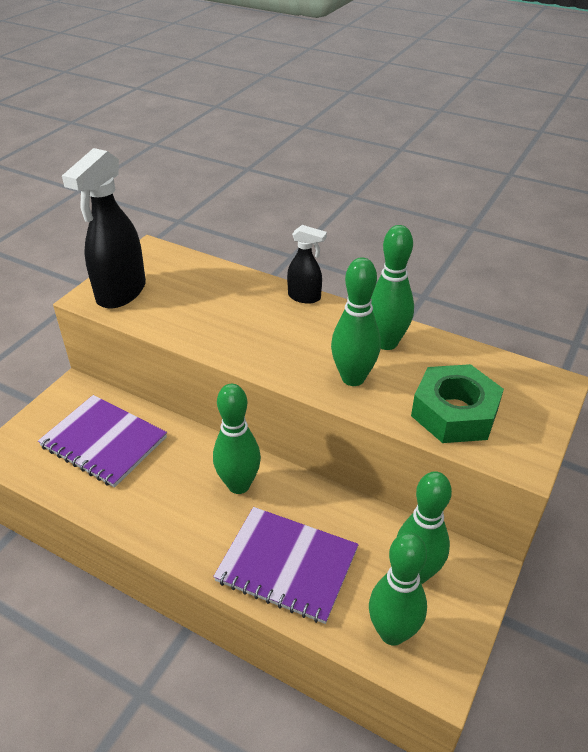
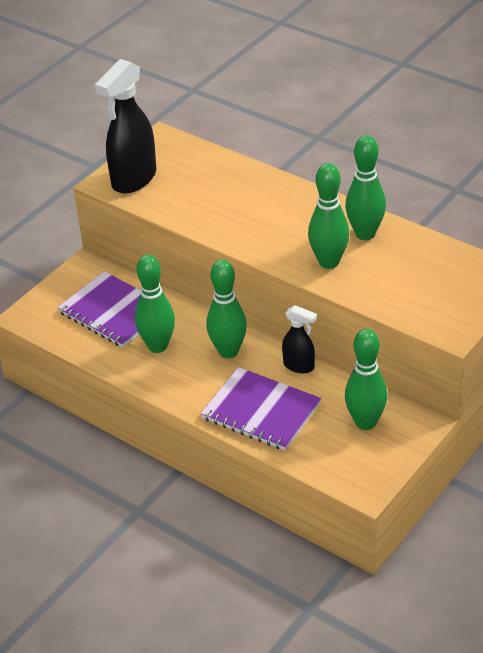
camera: 10 degrees right, 0 degrees up
black spray bottle [287,225,327,304] -> black spray bottle moved to [282,305,317,373]
green bowling pin [369,532,427,646] -> green bowling pin moved to [135,255,175,353]
green nut [411,364,504,443] -> none

